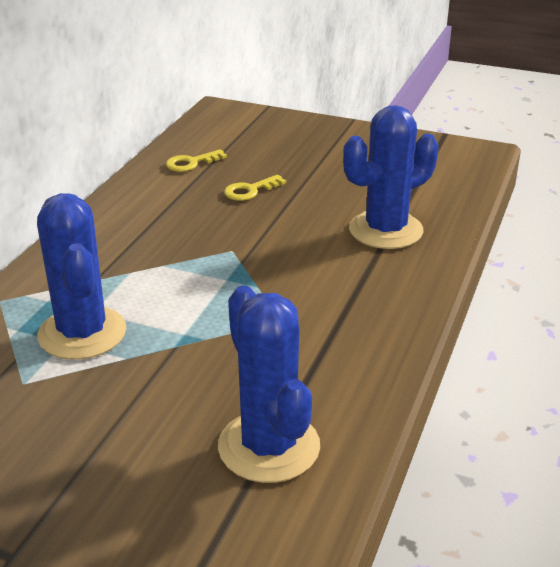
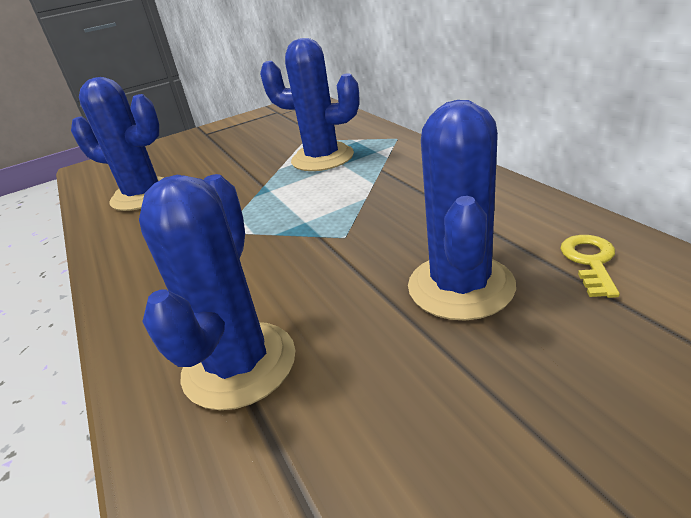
camera: 135 degrees right, 0 degrees up
yellow key [224,174,286,201] -> blue cactus [408,100,516,320]

